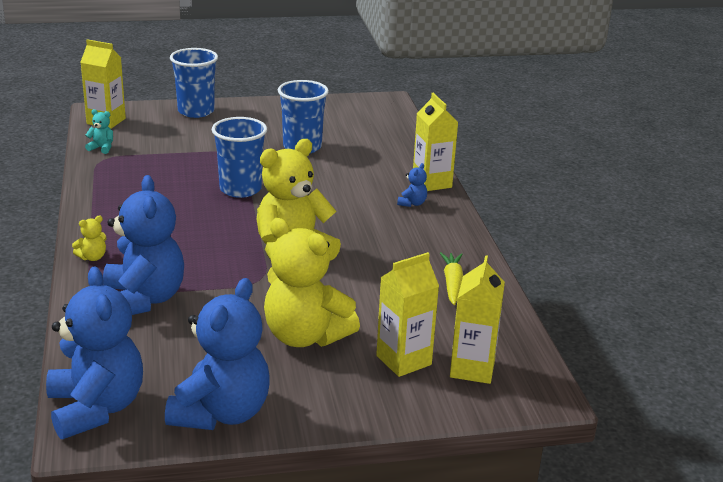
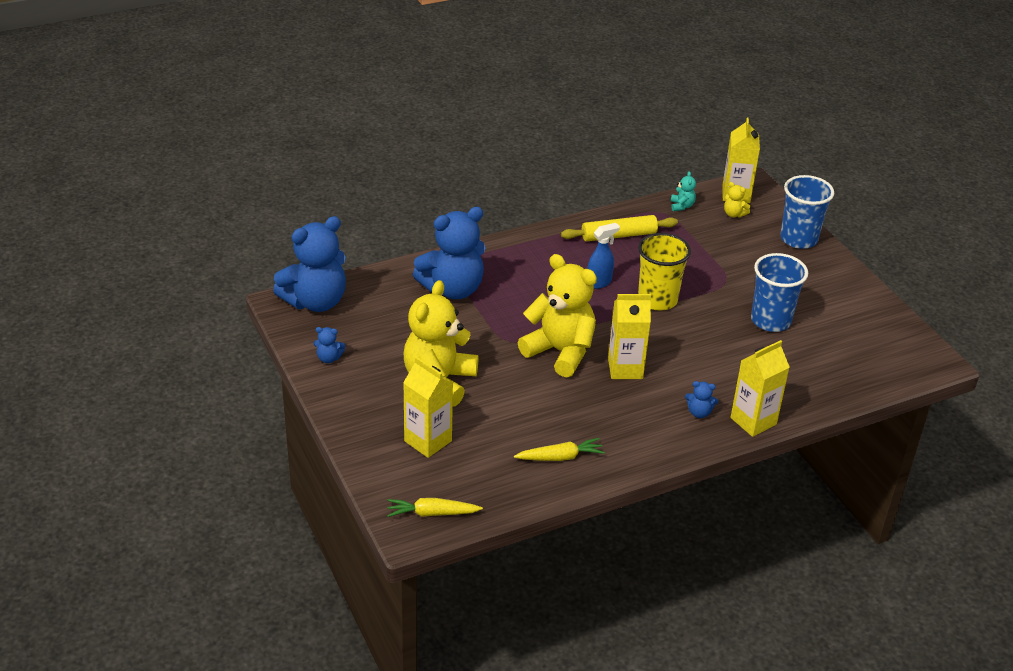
camera: 75 degrees right, 10 degrees up
yellow teddy bear [72,216,106,261] -> yellow teddy bear moved to [724,182,750,217]
blue teddy bear [165,278,270,430] -> blue teddy bear [314,327,345,363], size x0.40
blue cup [212,117,267,198] -> yellow cup [638,233,691,310]
yellow carton [450,255,505,384] -> yellow carton moved to [608,294,651,379]
none -> yellow carrot [387,498,483,517]
none -> yellow rolling pin [561,215,678,242]
none -> blue spray bottle [587,223,620,289]

